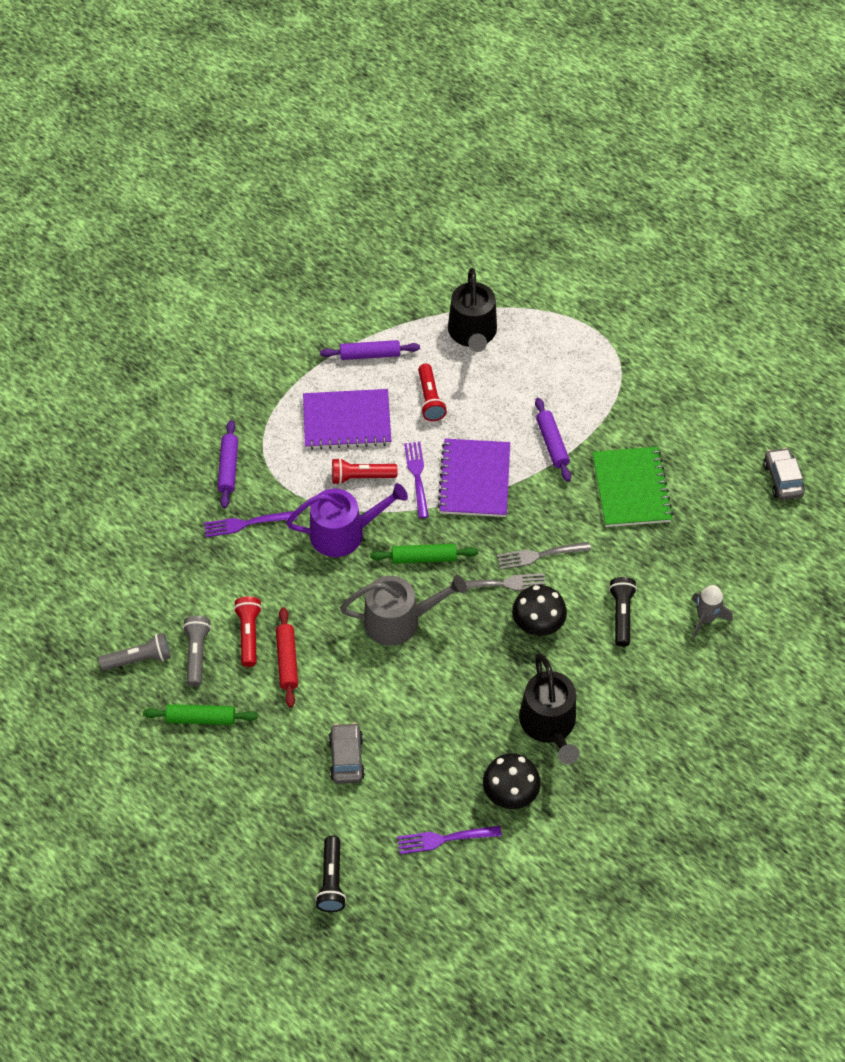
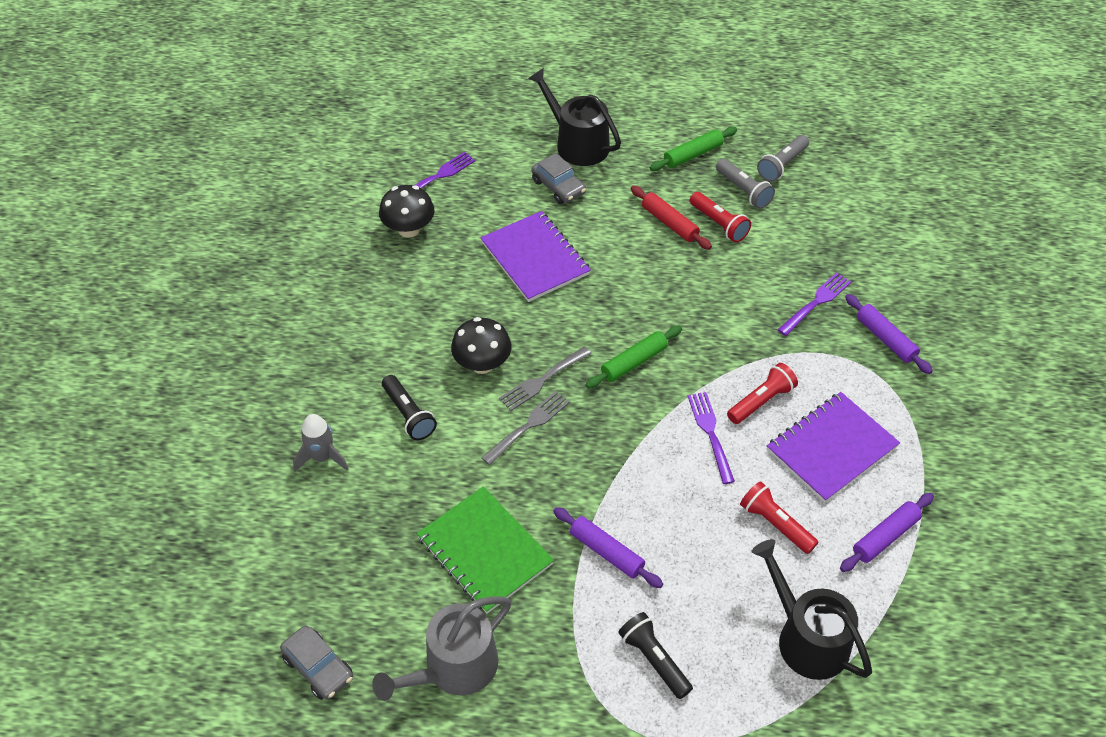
camera: 145 degrees right, 5 degrees down
purple watering can [286,483,408,557] -> none
black flashlight [315,836,346,912] -> black flashlight moved to [619,612,693,699]
grey watering can [340,575,467,646] -> grey watering can moved to [372,596,511,701]
purple fork [404,442,429,518] -> purple fork turned 150 degrees counterclockwise [688,392,735,484]
purple notebook [437,439,510,517] -> purple notebook moved to [480,211,591,302]
black watering can [519,653,579,764] -> black watering can moved to [528,68,621,166]

